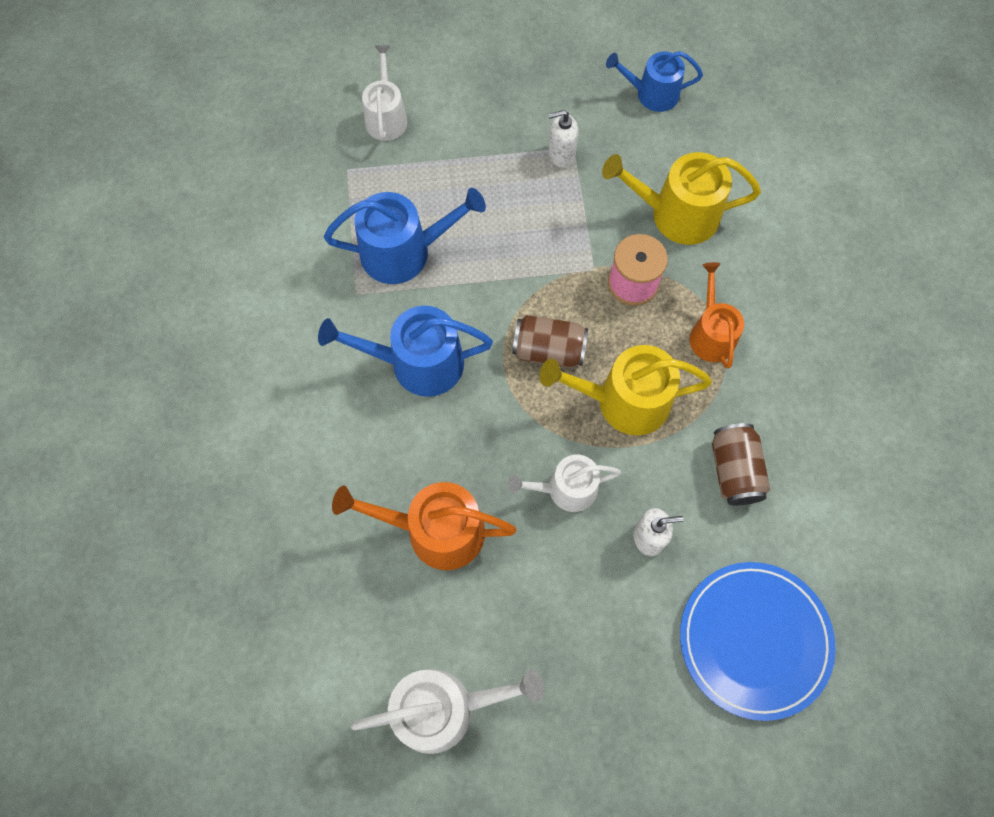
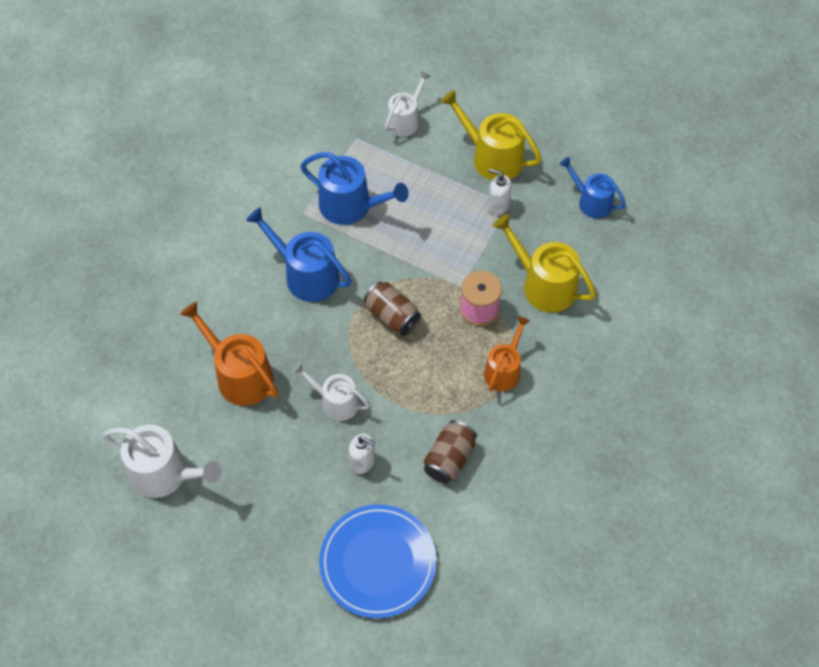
camera: 35 degrees right, 10 degrees down
yellow watering can [539,345,712,436] -> yellow watering can moved to [441,90,542,180]

